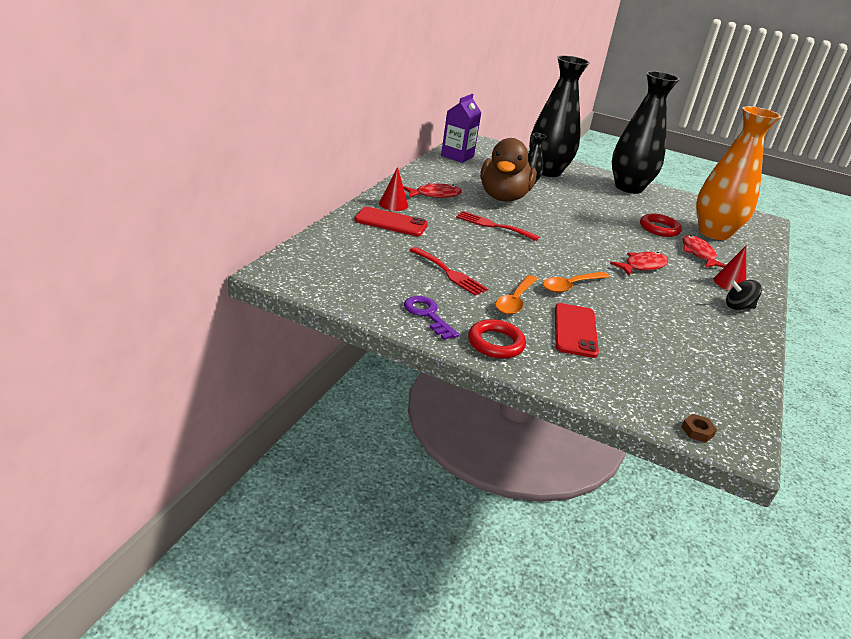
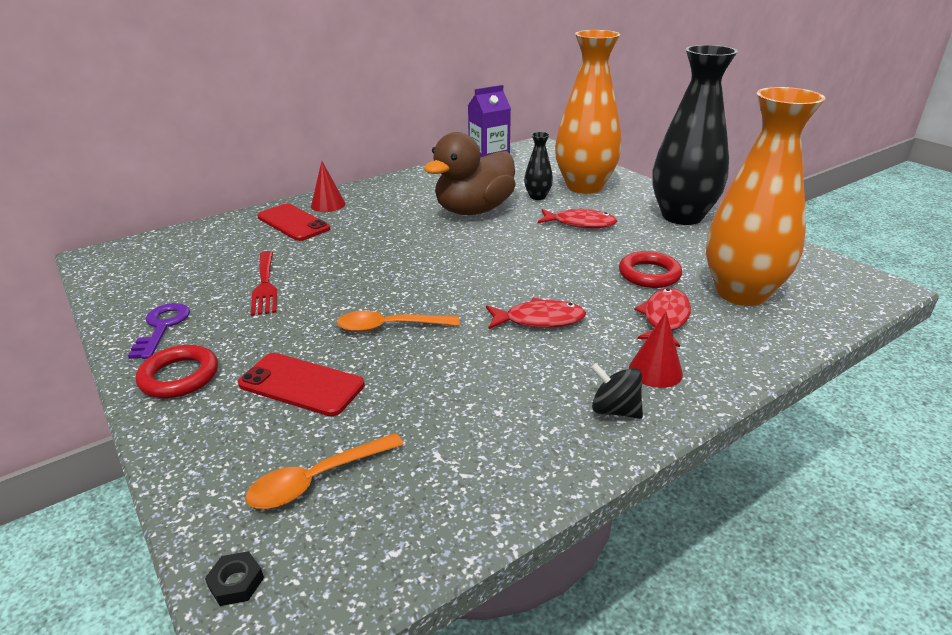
camera: 35 degrees right, 0 degrees up
red fish [403,183,462,198] -> red fish moved to [538,208,617,228]
red fork [456,211,540,241] -> none
orange spoon [496,275,537,315] -> orange spoon moved to [245,433,404,509]
black vase [529,55,590,177] -> orange vase [555,30,621,194]
red phone [555,303,599,358] -> red phone turned 75 degrees clockwise [238,353,365,416]
brown nut [681,414,717,443] -> black nut [205,551,264,606]

